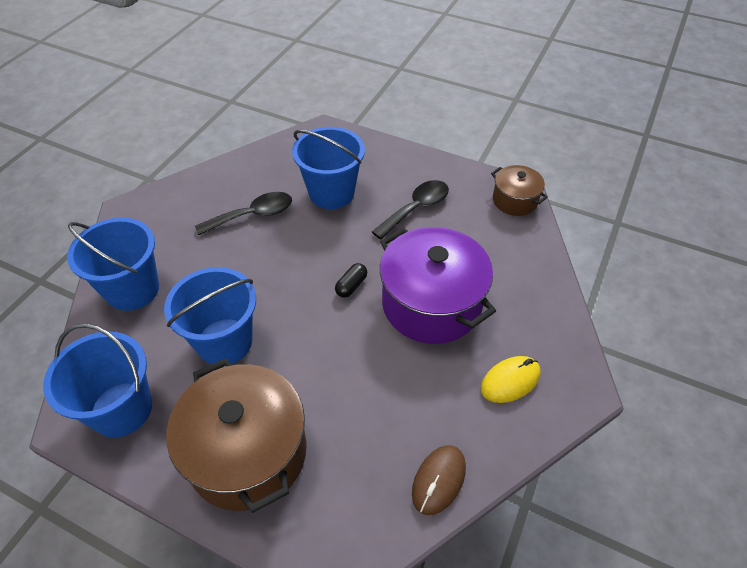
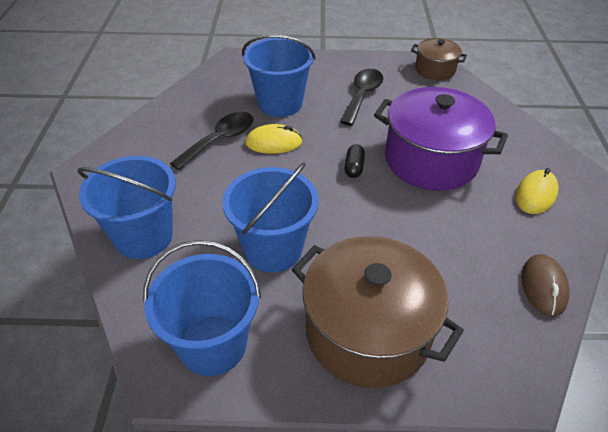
camera: 25 degrees left, 5 degrees down
none -> yellow mouse [245,124,303,154]

